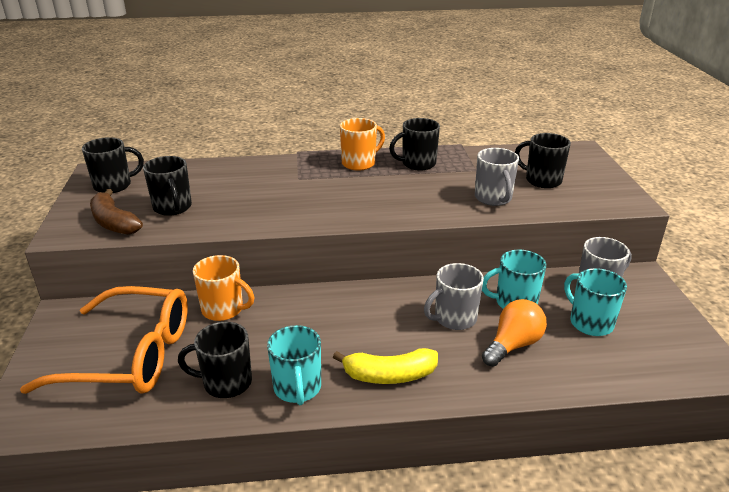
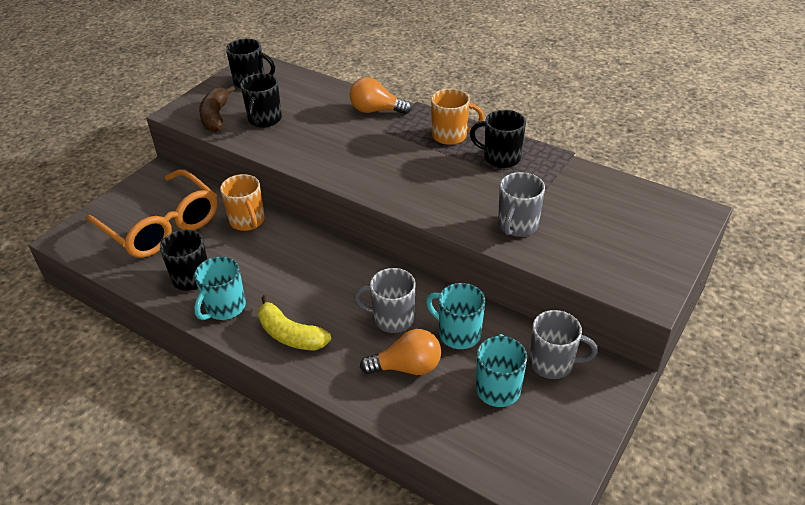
camera: 40 degrees right, 10 degrees up
black mug [515,133,571,188] -> none
none -> orange light bulb [349,77,412,114]

